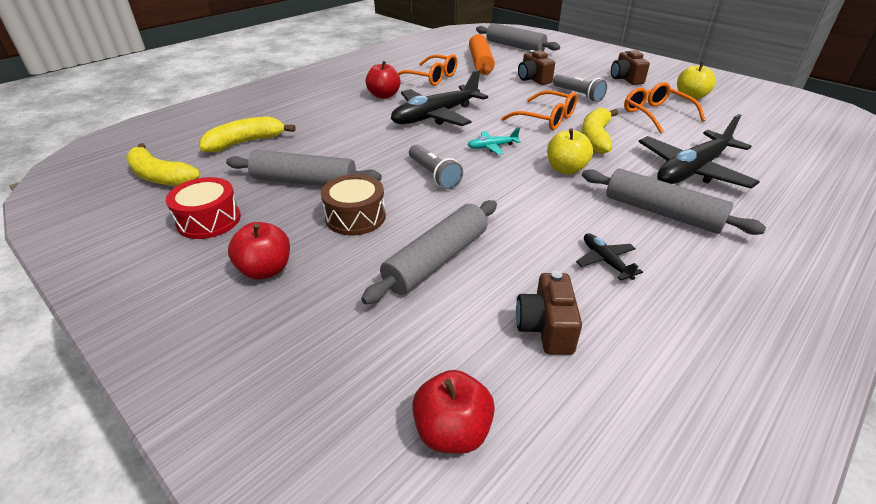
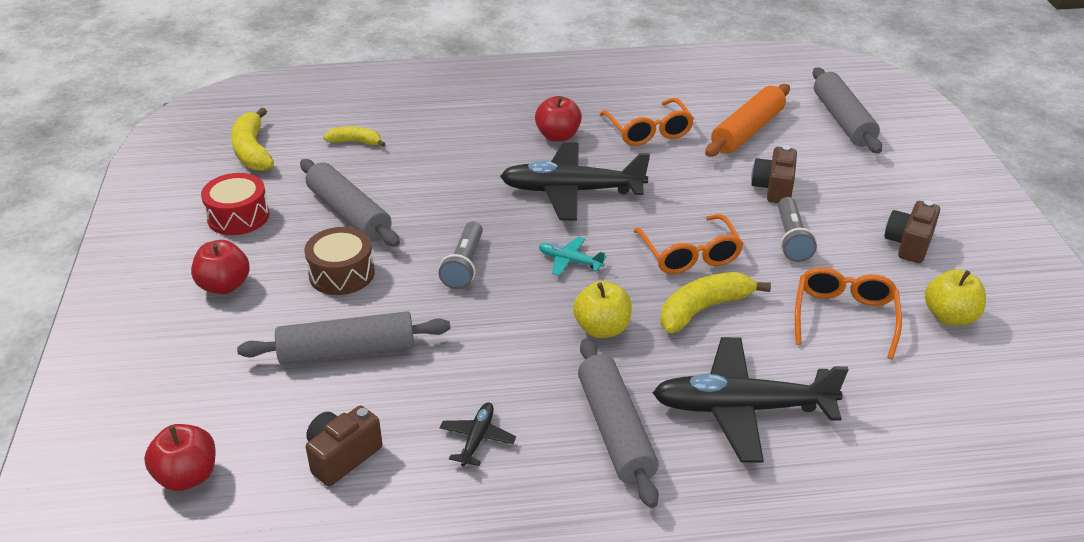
camera: 40 degrees right, 0 degrees up
yellow banana [199,116,295,153] -> yellow banana [323,127,385,147], size x0.60

